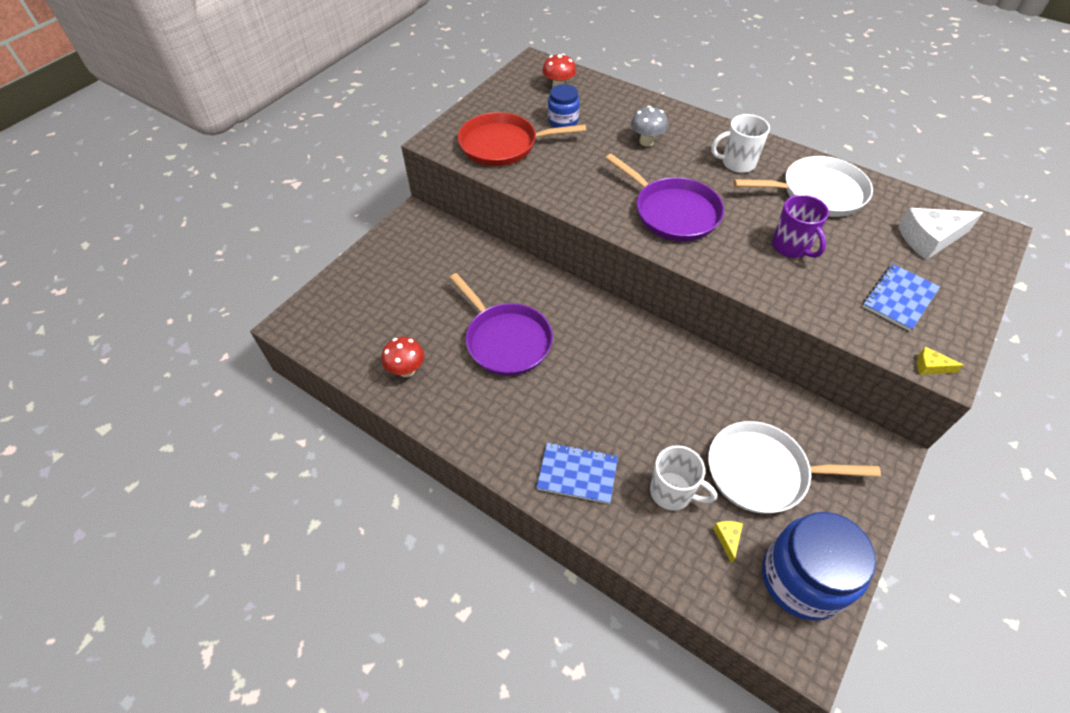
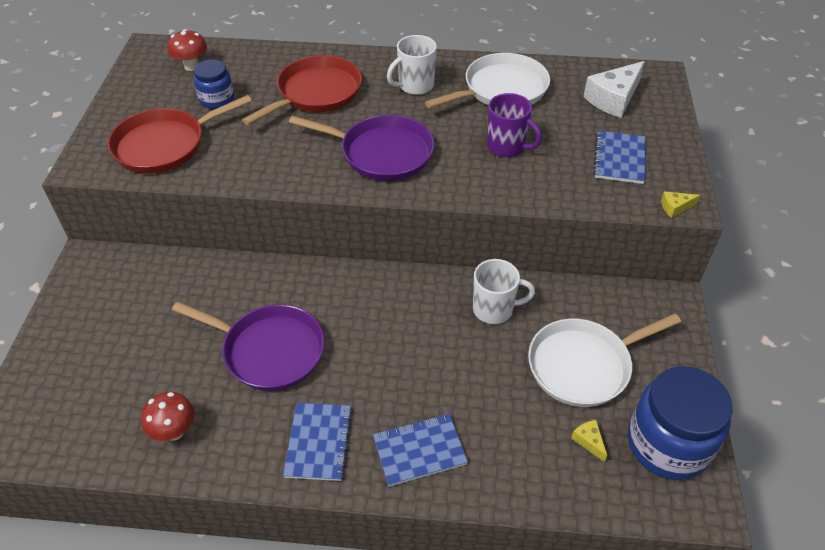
camera: 30 degrees left, 5 degrees down
grey mushroom [631,106,668,146] -> red pan [242,55,362,125]
white mug [650,445,717,511] -> white mug moved to [473,259,535,324]
none -> blue notebook [283,403,352,481]

